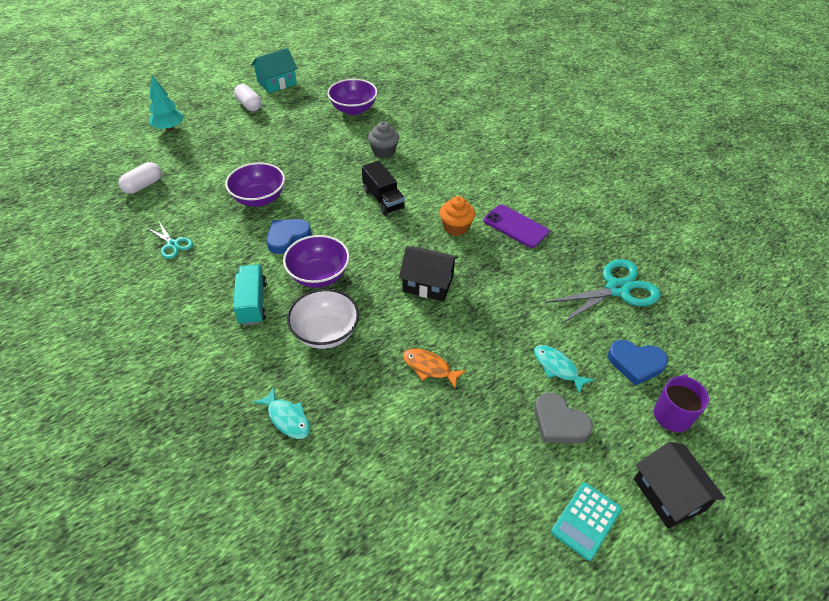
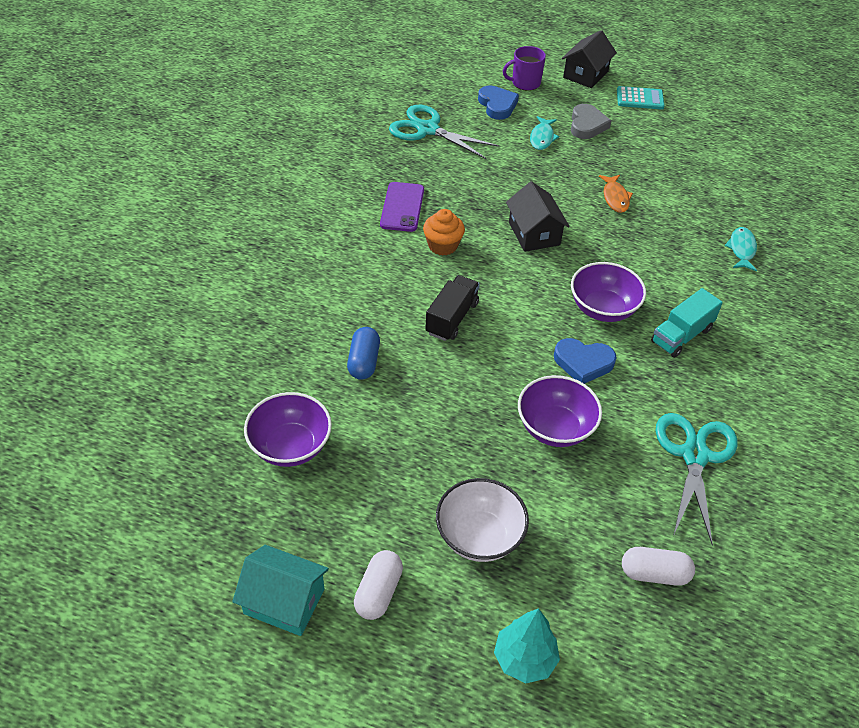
camera: 125 degrees left, 0 degrees up
turquoise scissors [146,221,193,259] -> turquoise scissors [656,413,737,545], size x1.88
white bowl [287,289,359,349] -> white bowl moved to [436,478,529,562]
grey cupcake [368,121,399,158] -> blue capsule [347,327,380,380]

